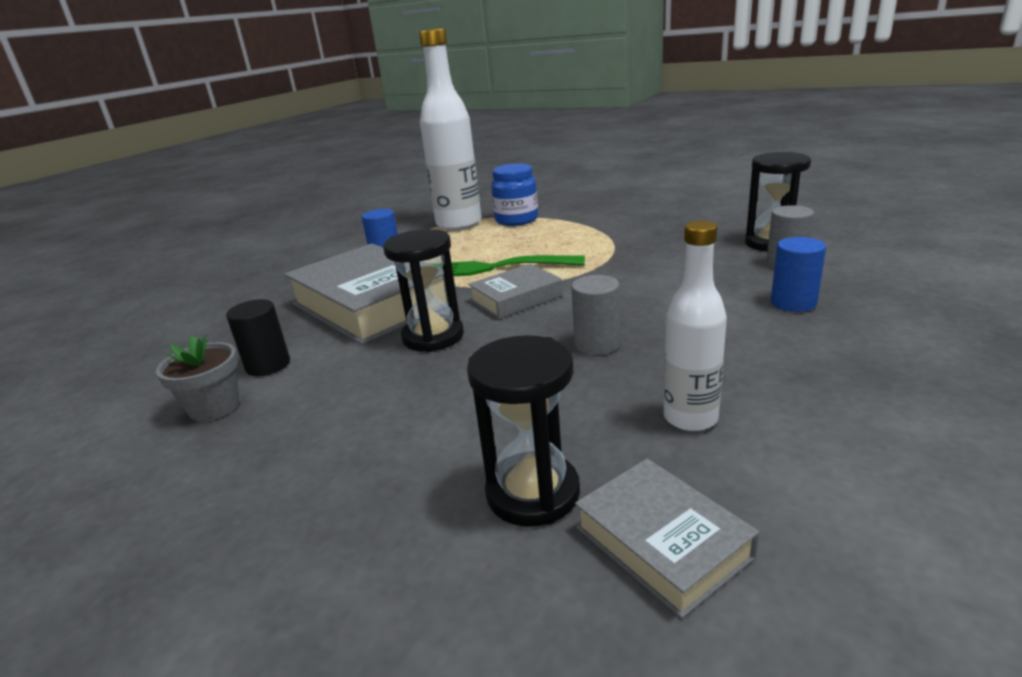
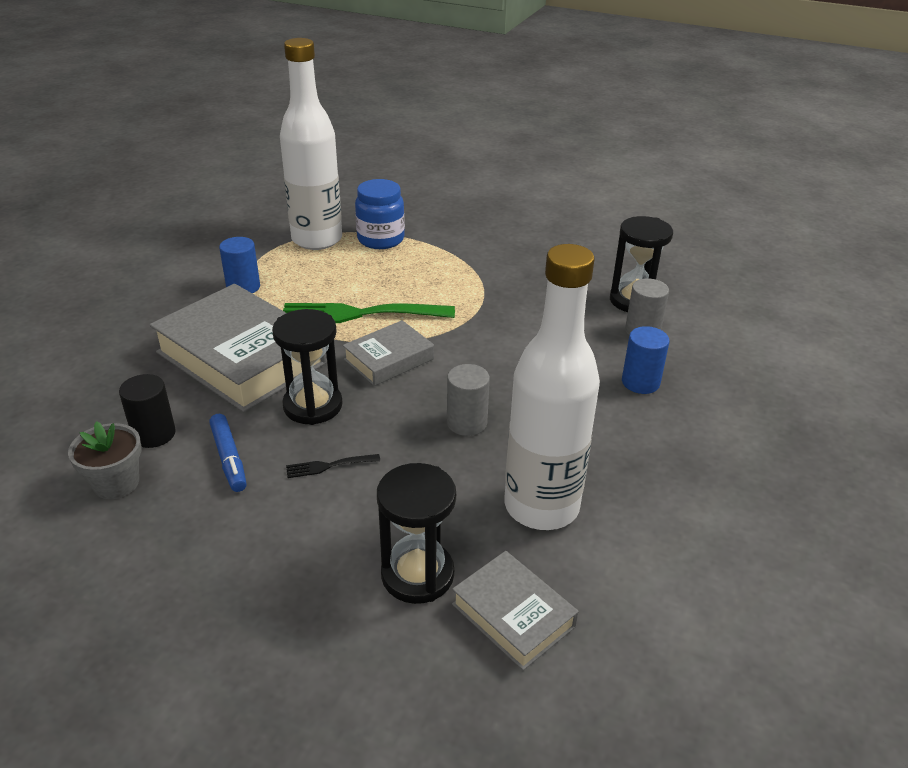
camera: 10 degrees left, 10 degrees up
white bottle [663,220,727,431] -> white bottle [505,244,600,530], size x1.77
none -> blue marker [209,414,247,492]
none -> black fork [286,454,380,478]

